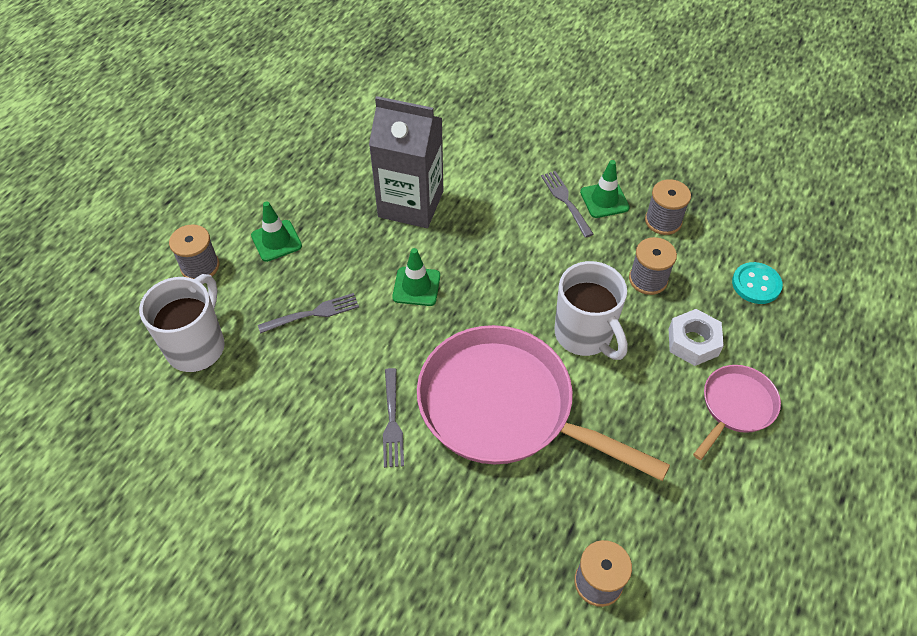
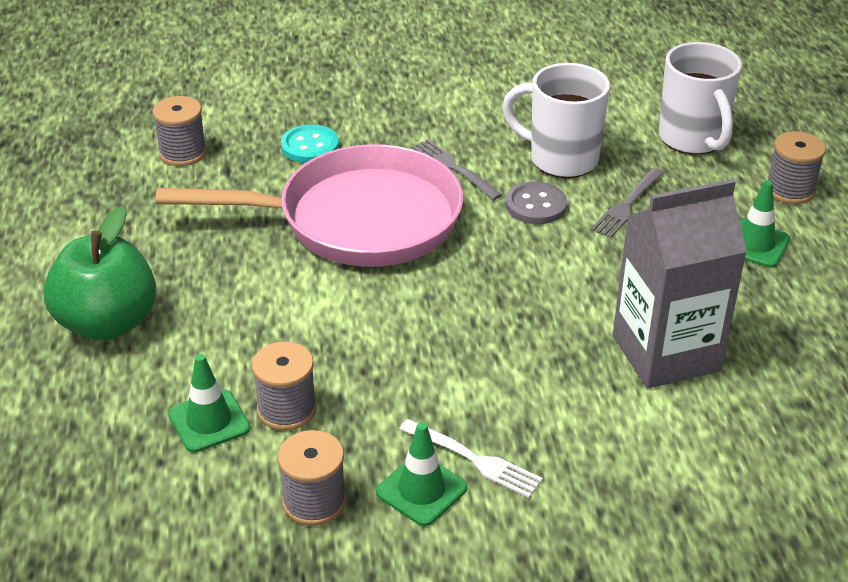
camera: 145 degrees right, 15 degrees down
green traffic cone [392,248,440,306] -> green traffic cone moved to [168,354,250,453]
grey fork [541,171,594,238] -> white fork [399,419,543,498]
white mug [555,261,628,360] -> white mug moved to [502,63,610,178]
white nut [669,309,724,366] -> none
pink pan [693,365,781,460] -> green apple [43,206,156,341]
turquoise button [732,262,783,304] -> turquoise button moved to [281,124,339,163]
none -> grey button [506,181,567,224]

